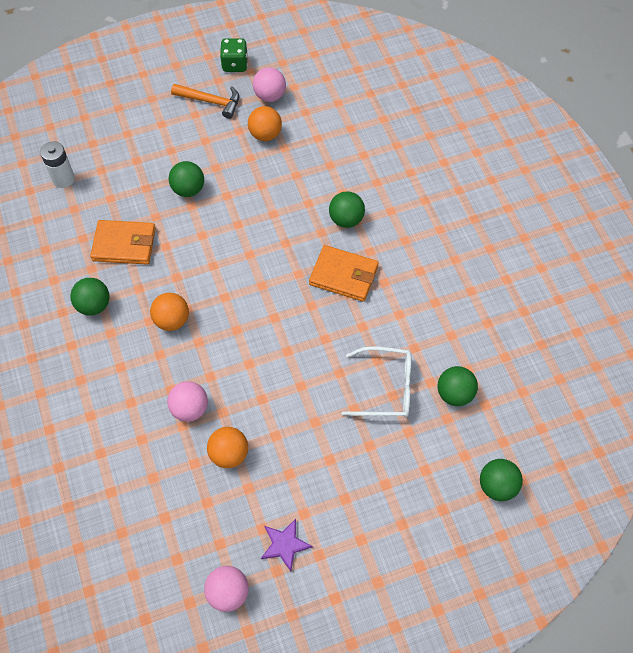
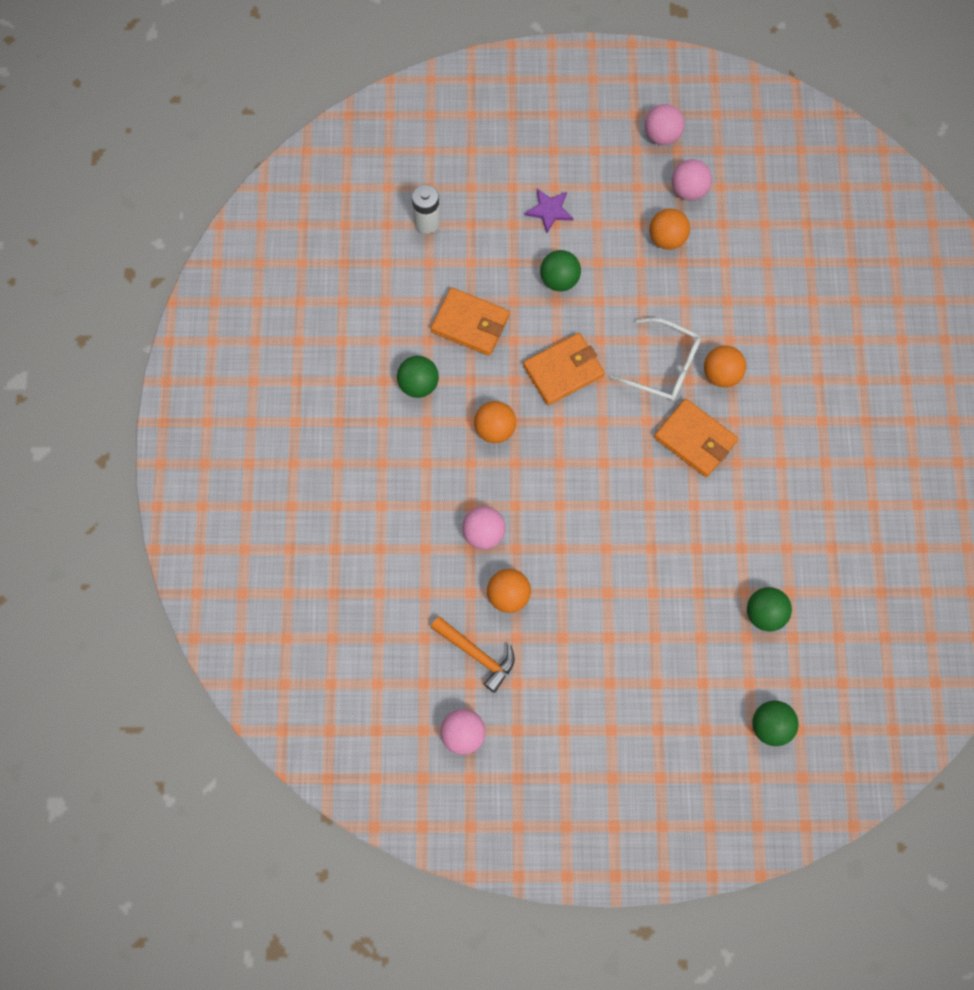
camera: 20 degrees right, 10 degrees up
orange hammer [171,84,239,119] -> orange hammer moved to [430,616,515,693]
green dice [220,38,248,72] -> pink ball [645,104,684,145]
purple star [261,519,313,571] -> purple star moved to [524,189,574,233]
green ball [329,192,365,228] -> orange ball [704,345,746,387]
white glasses [342,346,412,417] -> white glasses moved to [610,318,701,401]
none -> orange wallet [523,333,605,405]

